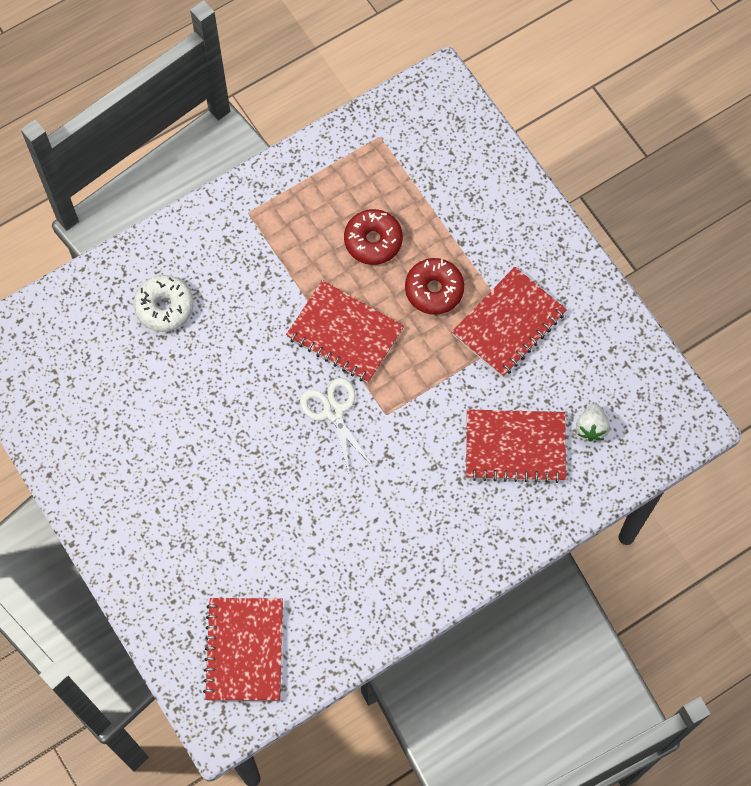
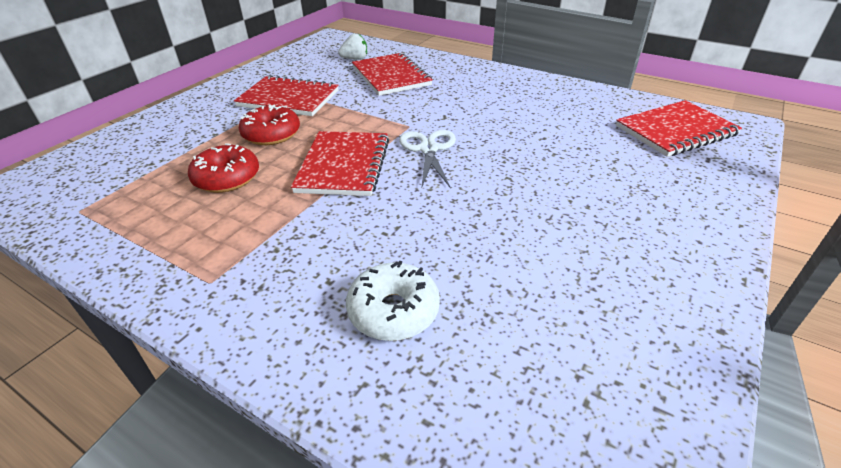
camera: 115 degrees left, 30 degrees down
white scissors [300,378,373,474] -> white scissors turned 135 degrees clockwise [399,130,456,189]

